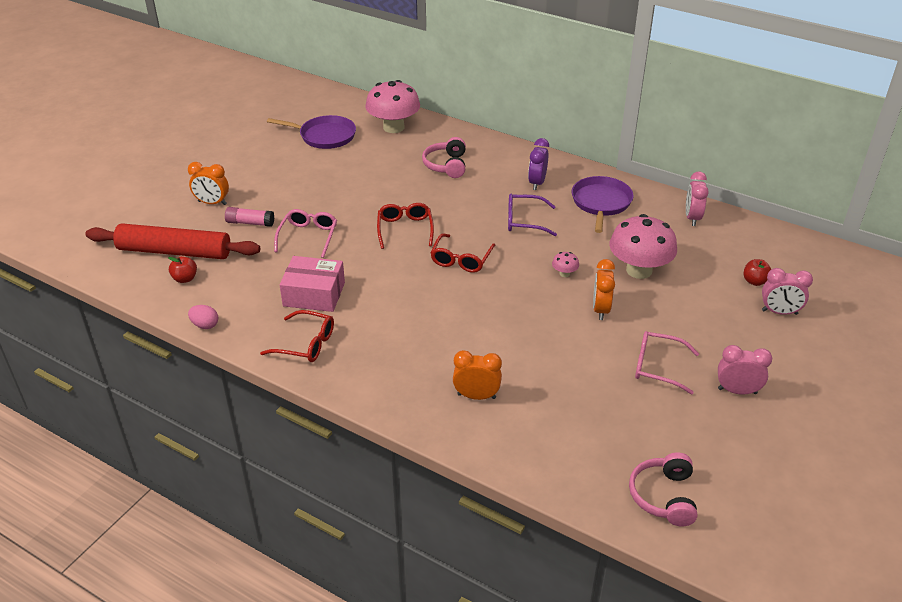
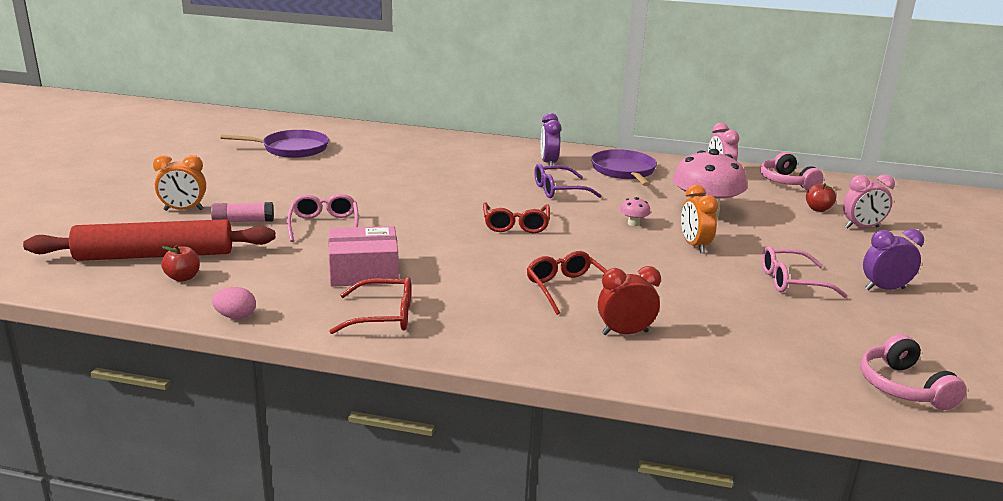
camera: 20 degrees left, 15 degrees down
pink mushroom [365,80,420,133] -> none
red glasses [377,203,434,249] -> red glasses moved to [526,251,607,315]
pink headphones [422,137,466,178] -> pink headphones moved to [760,152,823,190]
orange clock [453,350,502,400] -> red clock [598,266,661,335]
pink clock [718,345,772,395] -> purple clock [863,229,924,291]

